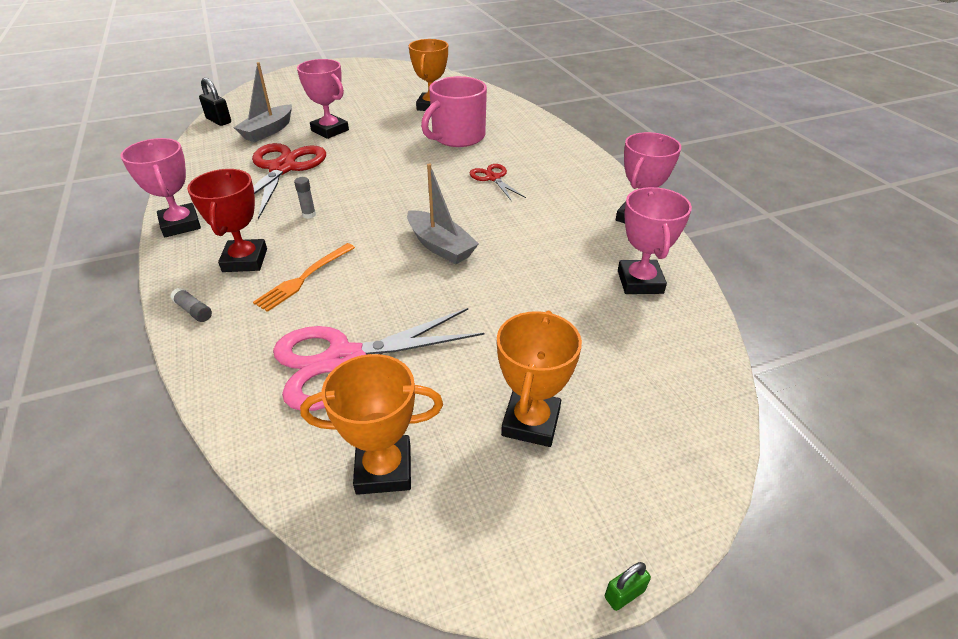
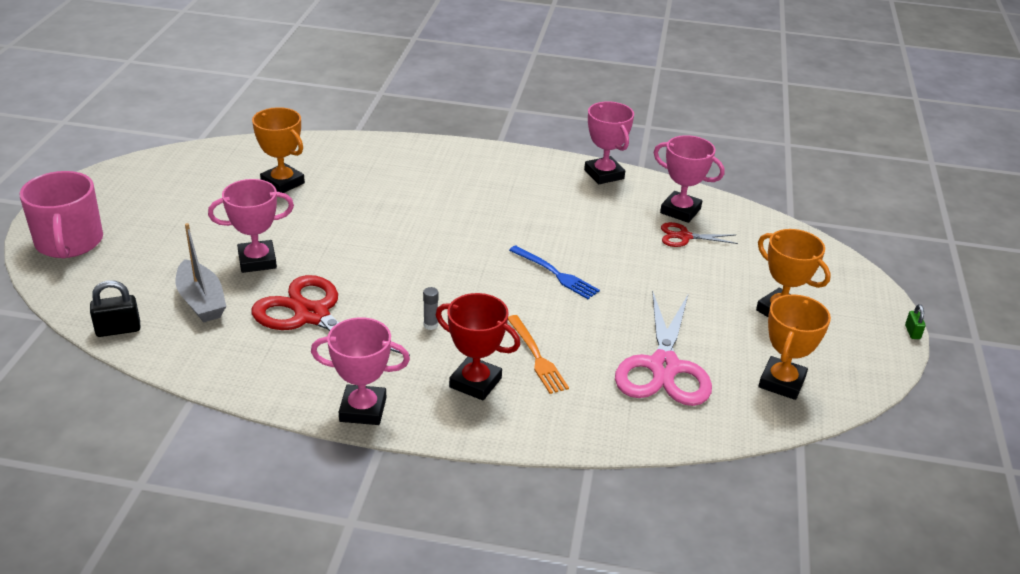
camera: 60 degrees left, 5 degrees down
grey glue stick [170,287,212,322] -> none
grey boat [407,163,479,264] -> blue fork [509,245,600,299]
pink mug [421,76,487,147] -> pink mug moved to [19,171,103,259]
red scissors [470,164,526,201] -> red scissors moved to [661,222,738,247]

